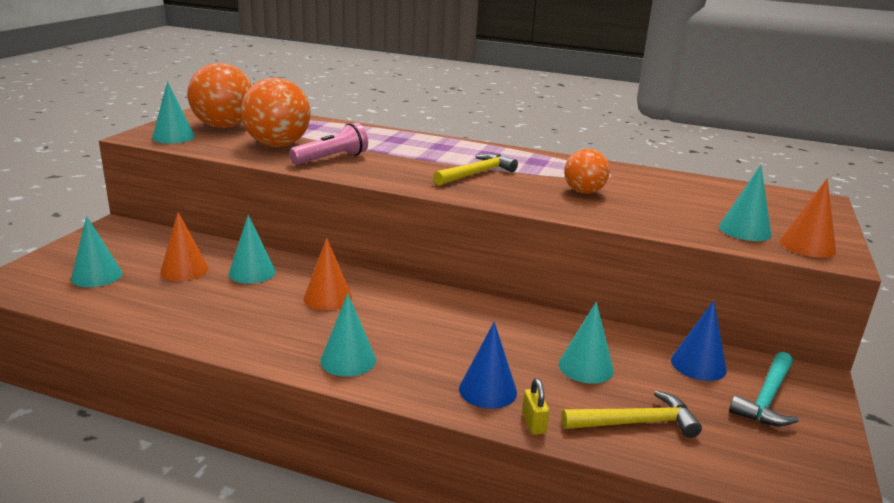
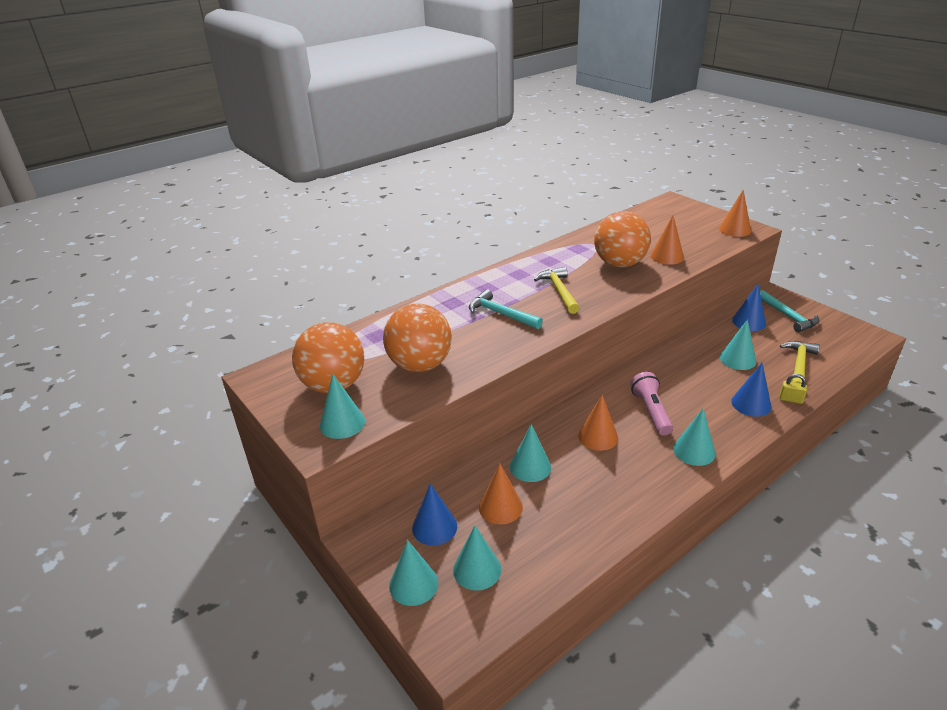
camera: 55 degrees left, 10 degrees up
pink flashlight [289,123,368,165] -> pink flashlight moved to [630,372,673,436]
orange ball [564,149,610,194] -> orange ball [594,211,651,267], size x1.69
turquoise cone [719,165,772,241] -> turquoise cone moved to [389,540,438,606]
none -> blue cone [412,483,457,546]
none -> turquoise hammer [469,289,543,329]
none -> orange cone [650,216,684,265]

